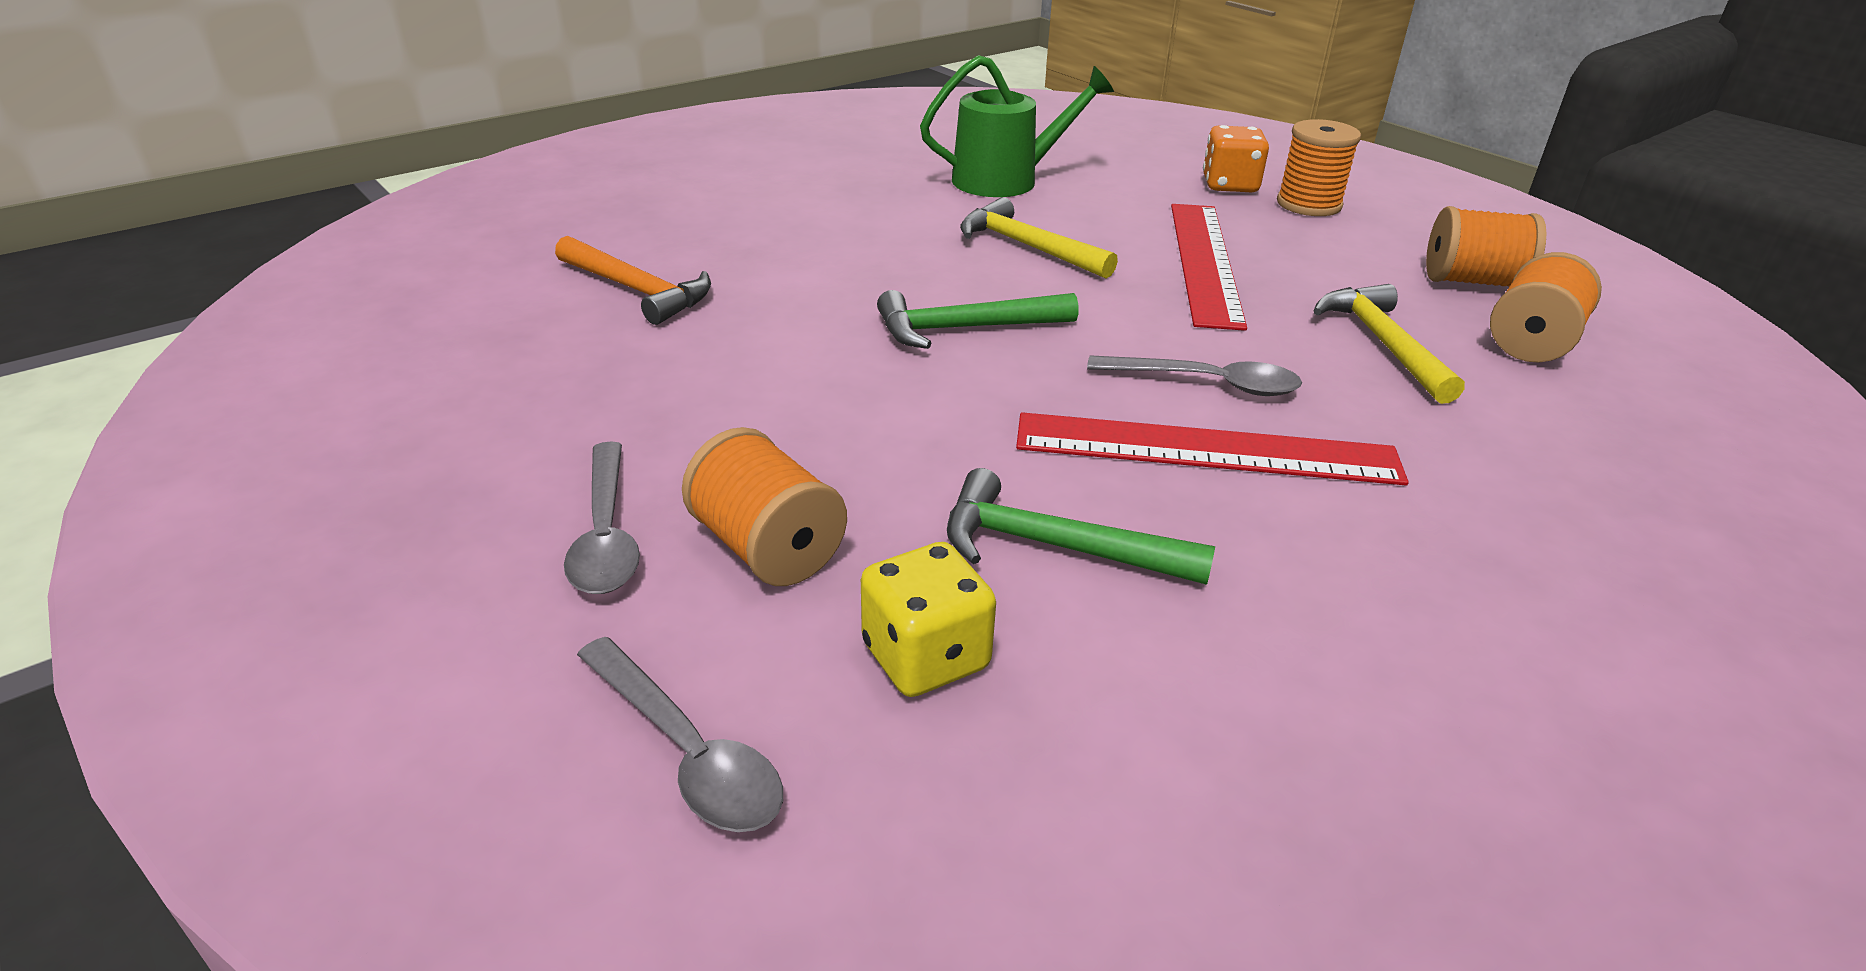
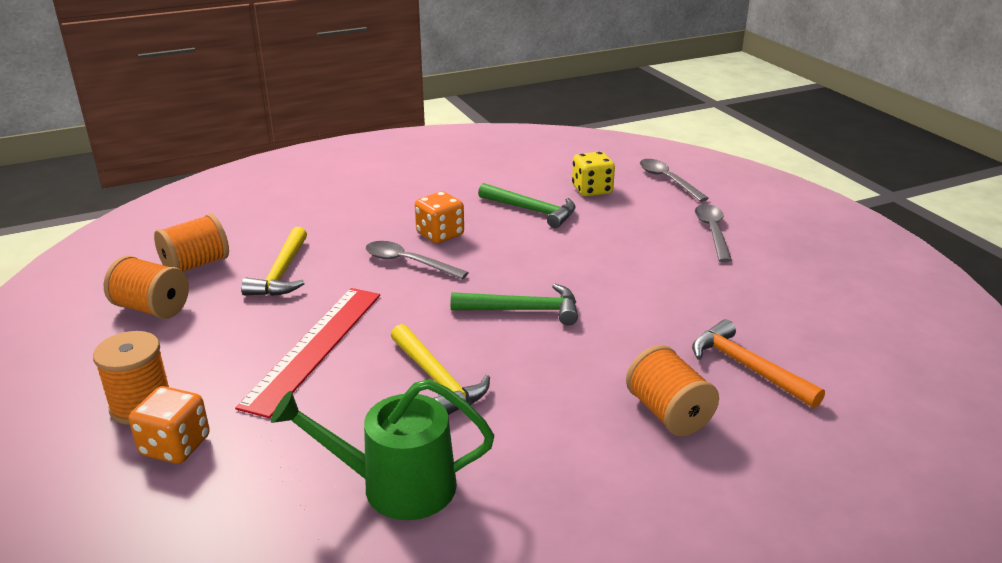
camera: 165 degrees left, 5 degrees down
orange spool [682,427,847,586] -> orange spool moved to [626,345,719,436]
red ruler [1016,412,1409,485] -> orange dice [415,191,464,243]

